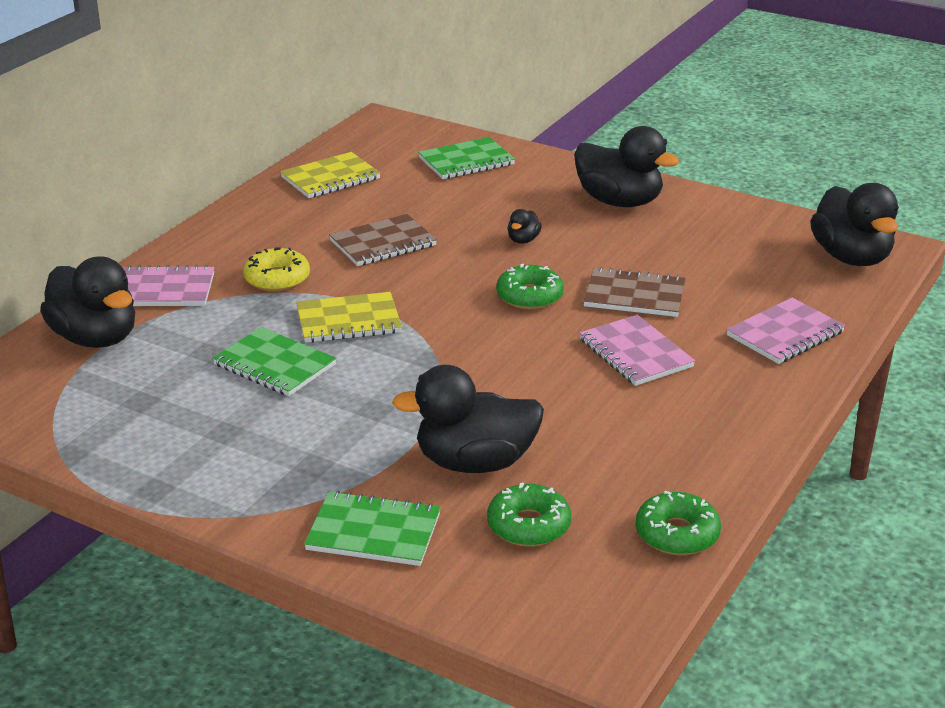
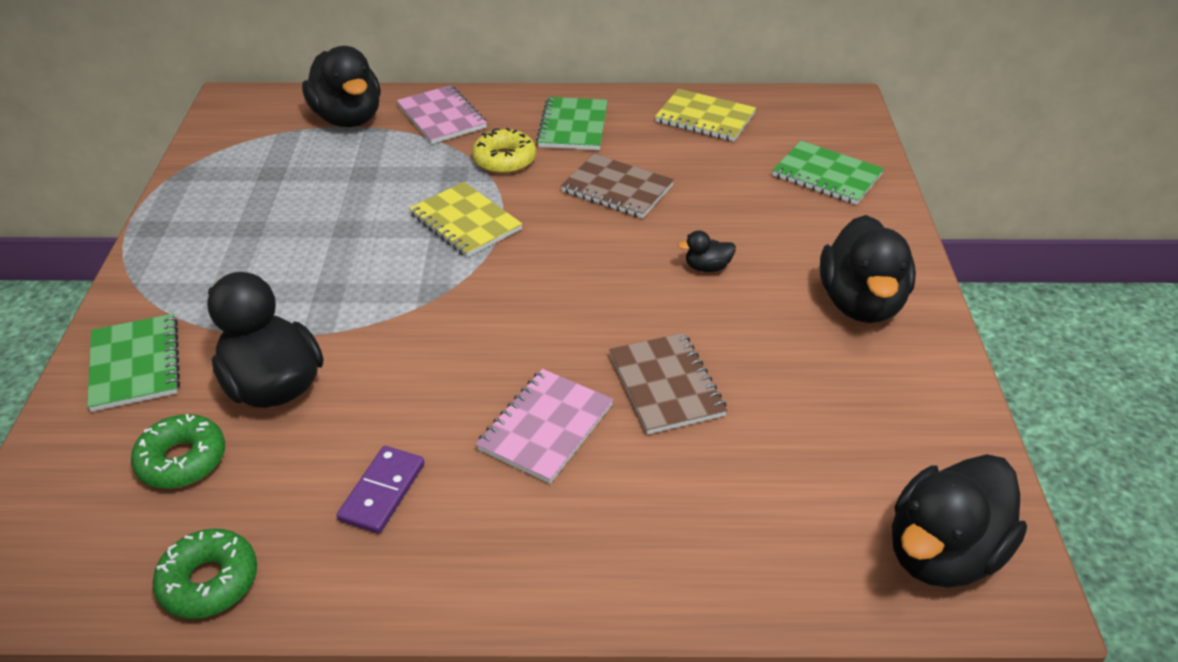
camera: 60 degrees right, 10 degrees up
black duck [40,256,135,348] -> black duck turned 45 degrees counterclockwise [302,46,381,127]
green notebook [212,327,337,396] -> green notebook moved to [536,97,608,150]
green donut [496,264,564,310] -> none
pink notebook [726,298,845,364] -> none
none -> purple domino [337,446,424,534]

